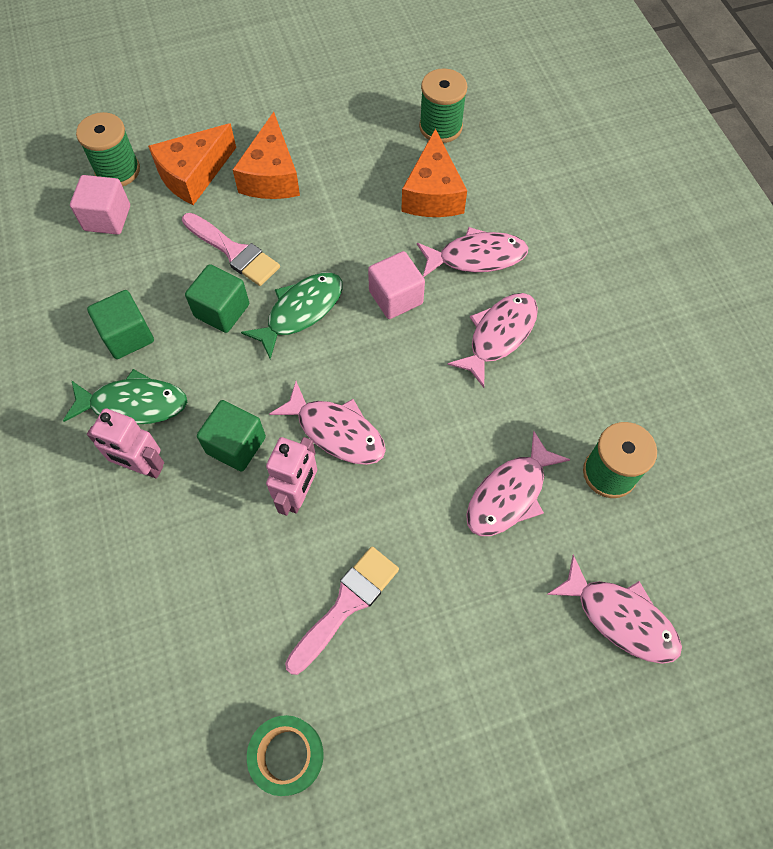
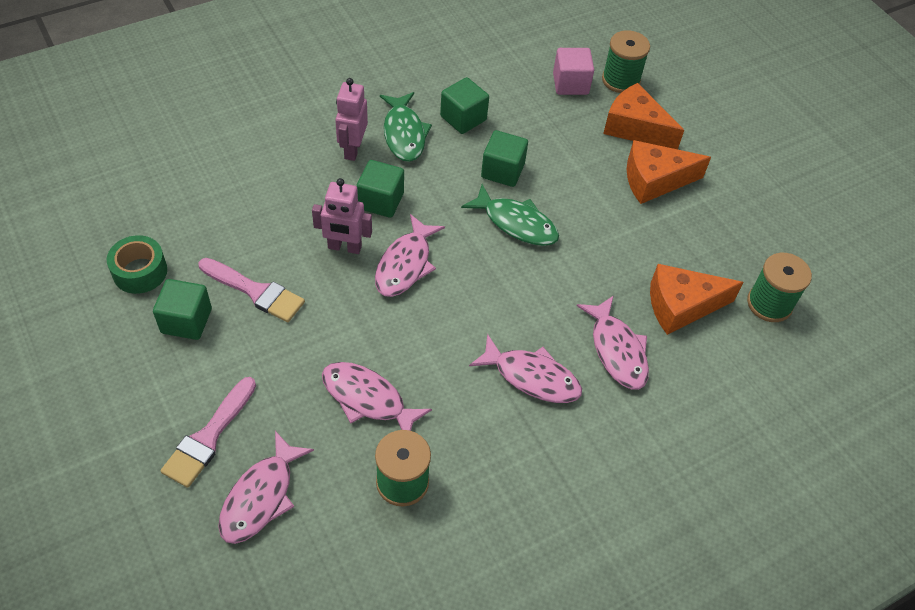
camera: 75 degrees right, 10 degrees down
pink brush [182,213,280,286] -> pink brush moved to [160,377,256,488]
pink cube [368,251,425,319] -> none
none -> green cube [153,279,212,340]

